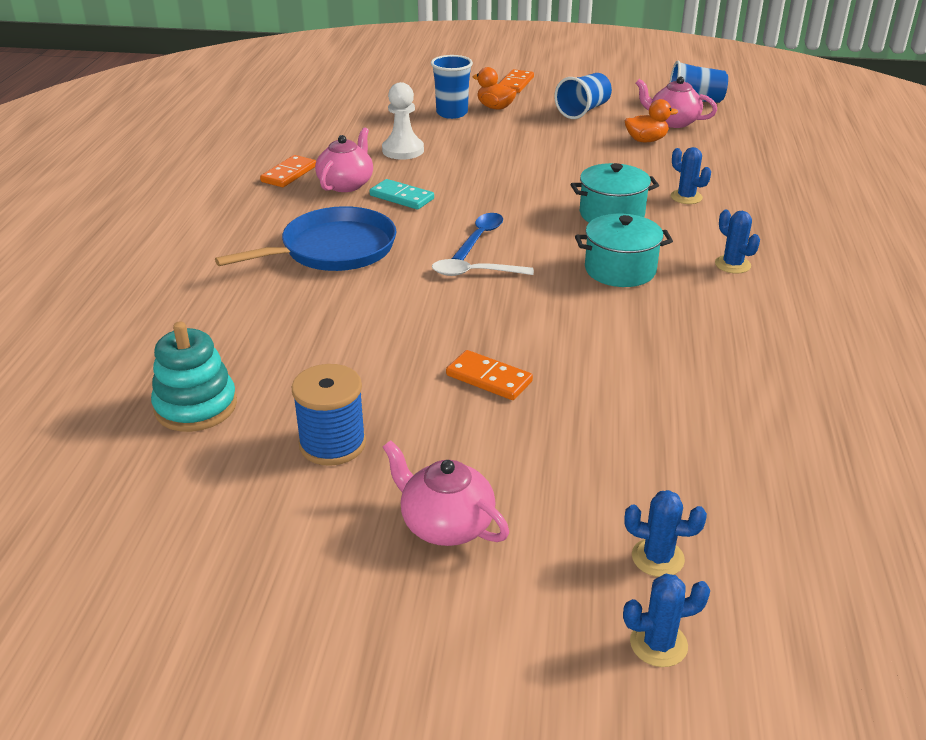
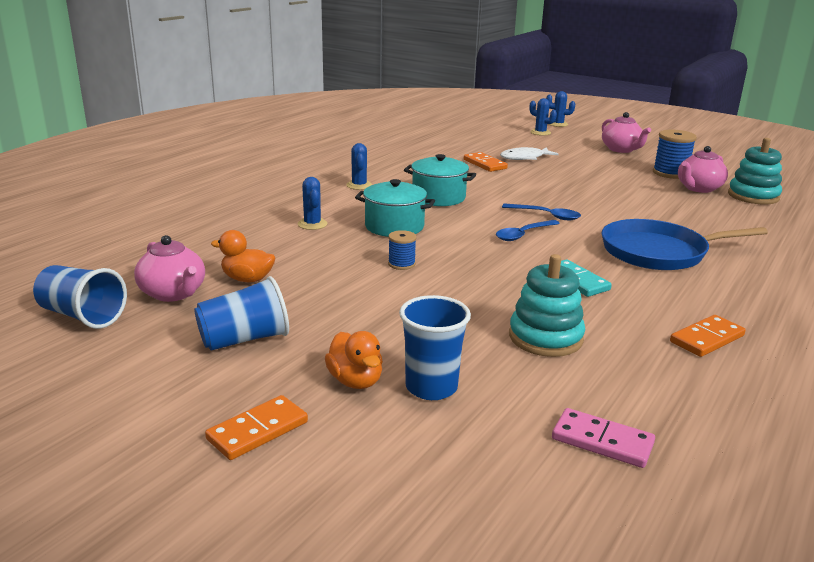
camera: 155 degrees left, 10 degrees down
pink teapot [315,127,373,192] -> pink teapot moved to [678,146,728,193]
white pawn [382,82,424,160] -> turquoise stacking toy [509,254,585,357]
white spoon [432,259,534,276] -> blue spoon [502,204,581,220]
orange domino [446,350,533,400] -> orange domino moved to [464,152,508,172]
none -> blue spool [388,230,417,270]
none -> white fish [500,147,559,160]
none -> pink domino [552,408,655,468]

